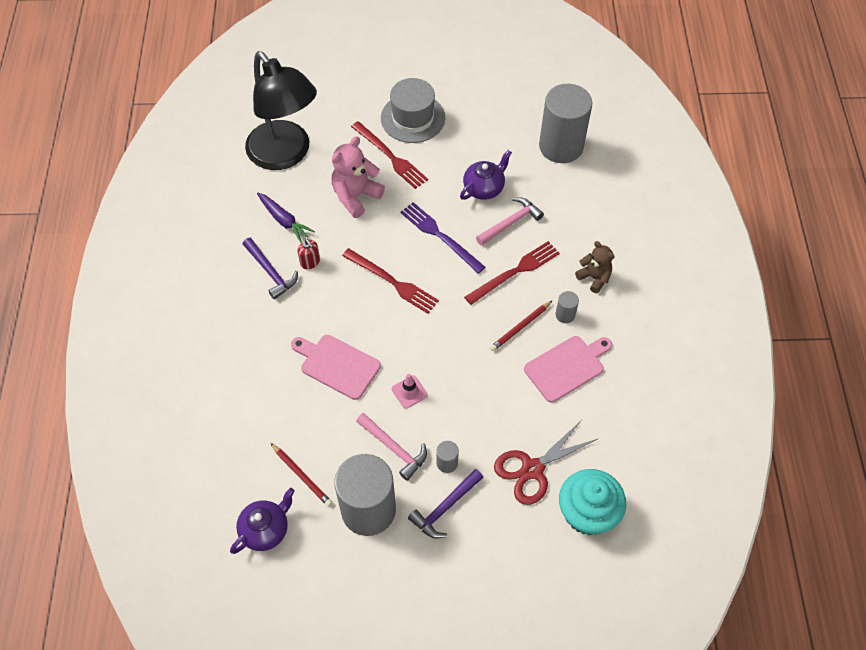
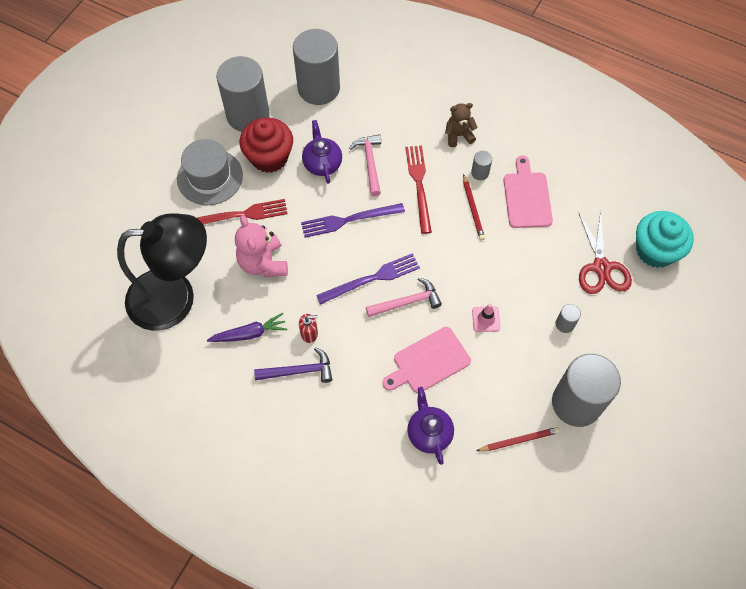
camera: 60 degrees left, 5 degrees up
purple teapot [230,488,294,554] -> purple teapot moved to [407,387,454,465]
red fork [342,248,439,314] -> purple fork [316,253,420,305]
pink hammer [356,413,427,481] -> pink hammer moved to [366,277,442,317]
purple hammer [408,469,483,538] -> none
none -> grey cylinder [216,56,270,132]
none -> red cupcake [240,118,293,173]

